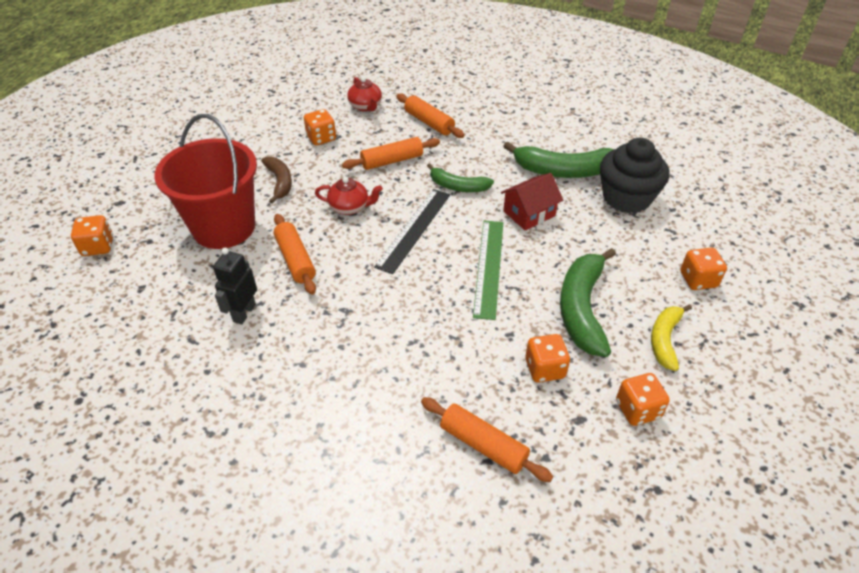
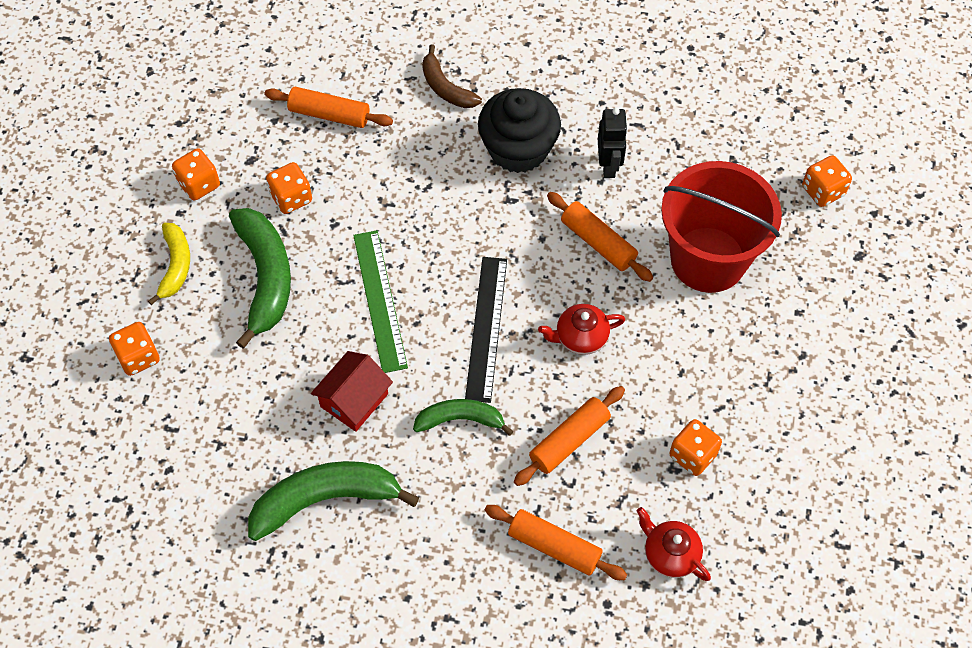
camera: 160 degrees right, 15 degrees up
brown banana [261,156,292,204] -> brown banana moved to [422,44,482,108]
black cupcake [600,138,669,214] -> black cupcake moved to [478,88,561,173]

